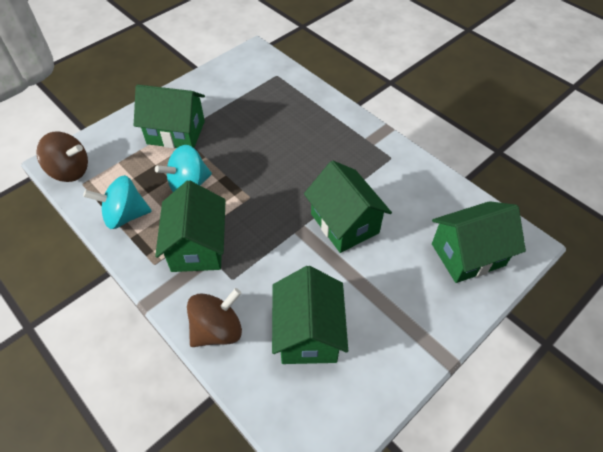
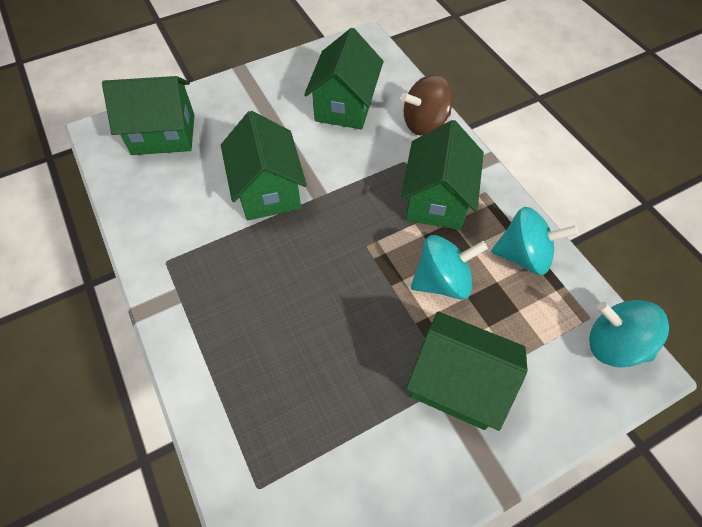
camera: 165 degrees left, 5 degrees up
brown spinning top [36,132,88,182] -> turquoise spinning top [589,300,669,368]

